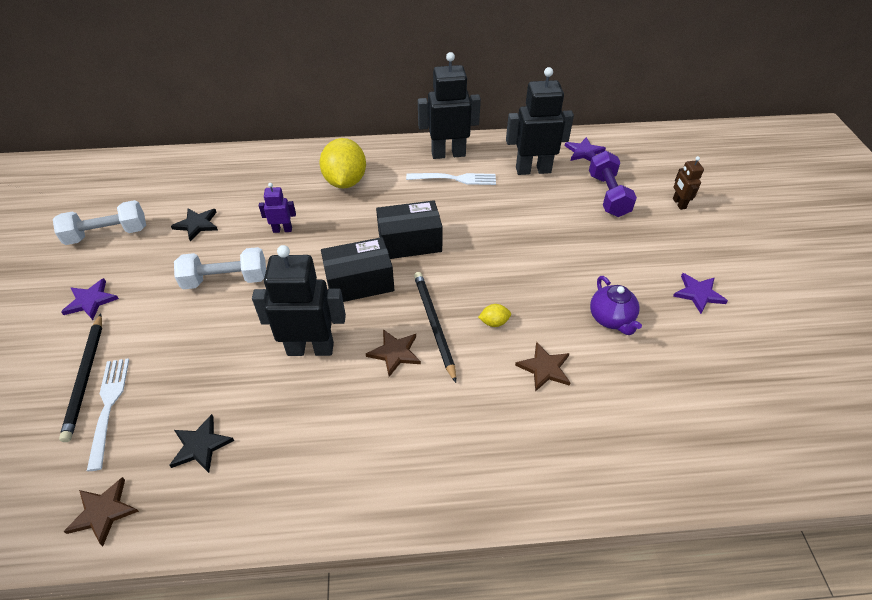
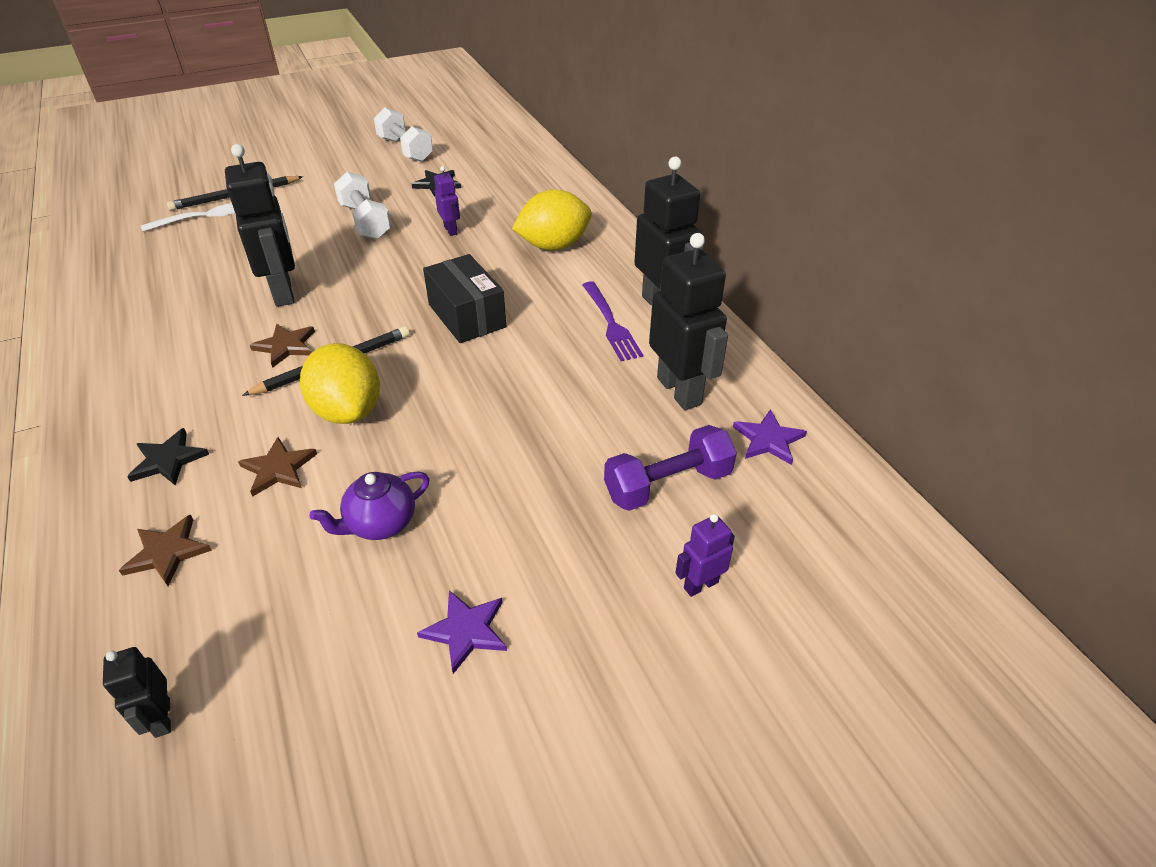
camera: 70 degrees right, 5 degrees down
purple star [61,278,119,320] -> none
brown star [63,477,139,546] -> brown star moved to [119,514,212,586]
black star [169,414,234,473] -> black star moved to [127,428,209,485]
black box [321,237,394,302] -> none
white fork [406,173,496,185] -> purple fork [582,281,643,361]
yellow lemon [478,304,511,327] -> yellow lemon [300,343,380,424], size x2.43
brown robot [673,156,704,210] -> purple robot [675,514,735,597]
none -> black robot [103,647,171,738]

